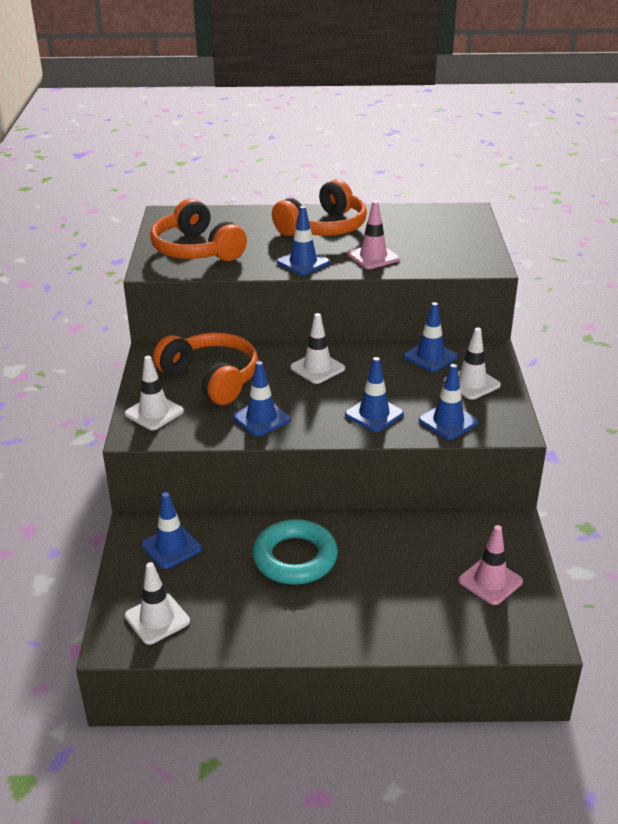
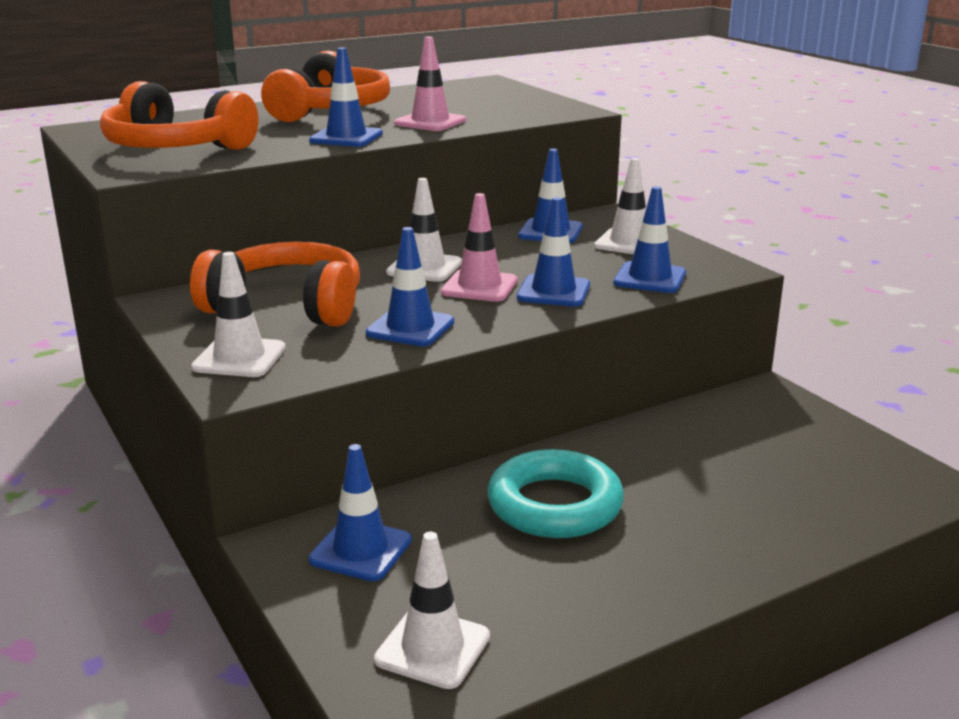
camera: 30 degrees left, 10 degrees down
pink traffic cone [459,525,523,605] -> pink traffic cone moved to [441,193,518,302]

